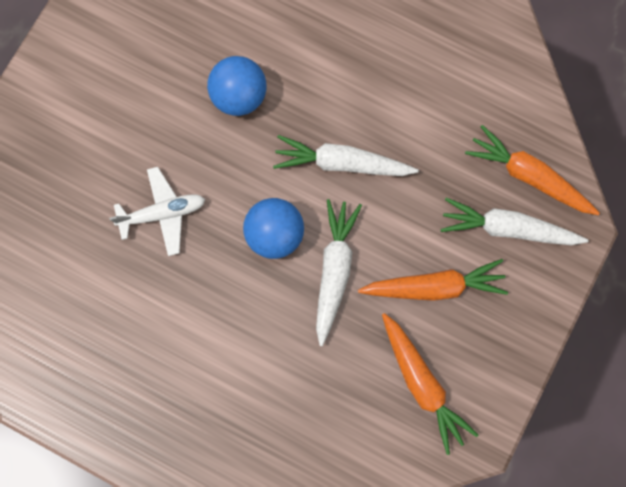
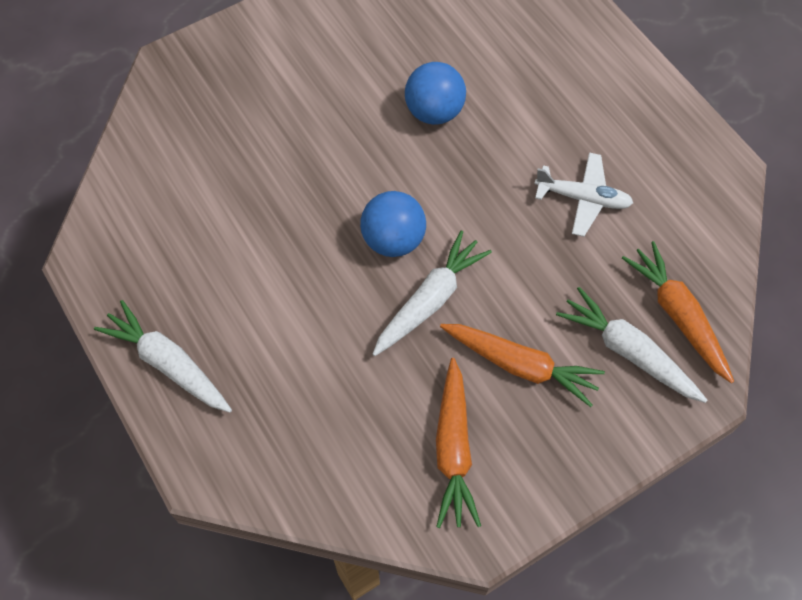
camera: 30 degrees right, 15 degrees down
white plane [109,167,205,256] -> white plane moved to [534,152,633,237]
white carrot [273,135,419,176] -> white carrot moved to [94,300,232,412]

